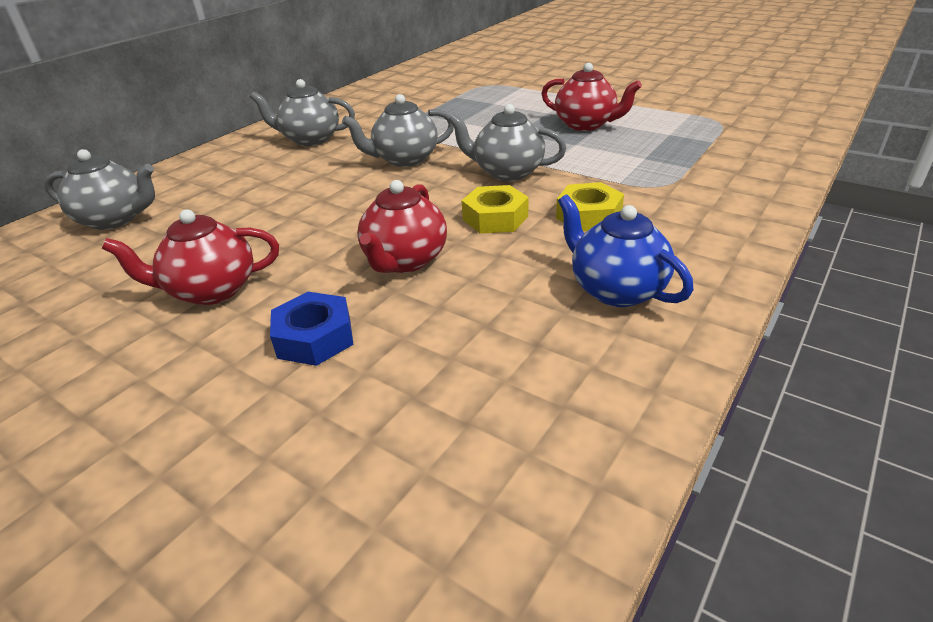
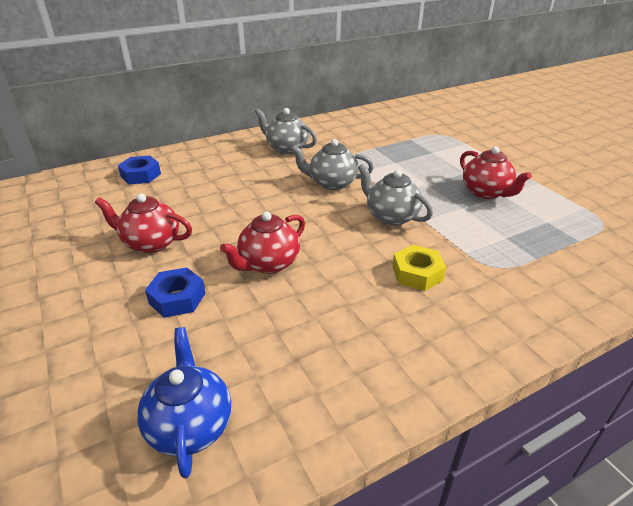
camera: 25 degrees right, 0 degrees up
grey teapot [44,149,155,230] -> blue nut [118,156,161,184]
yellow nut [462,185,529,234] -> none
blue teapot [558,194,694,307] -> blue teapot moved to [137,327,231,479]

